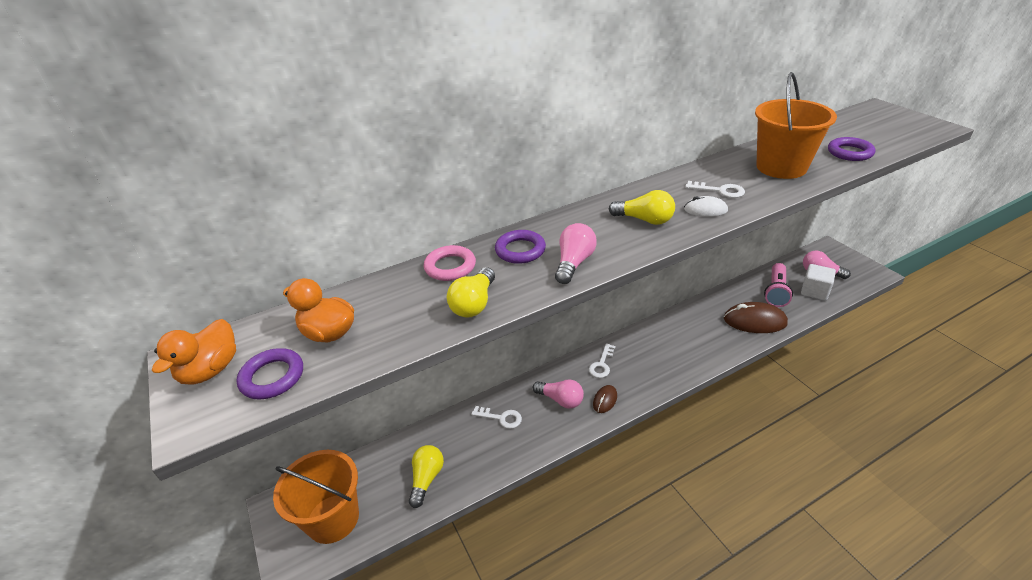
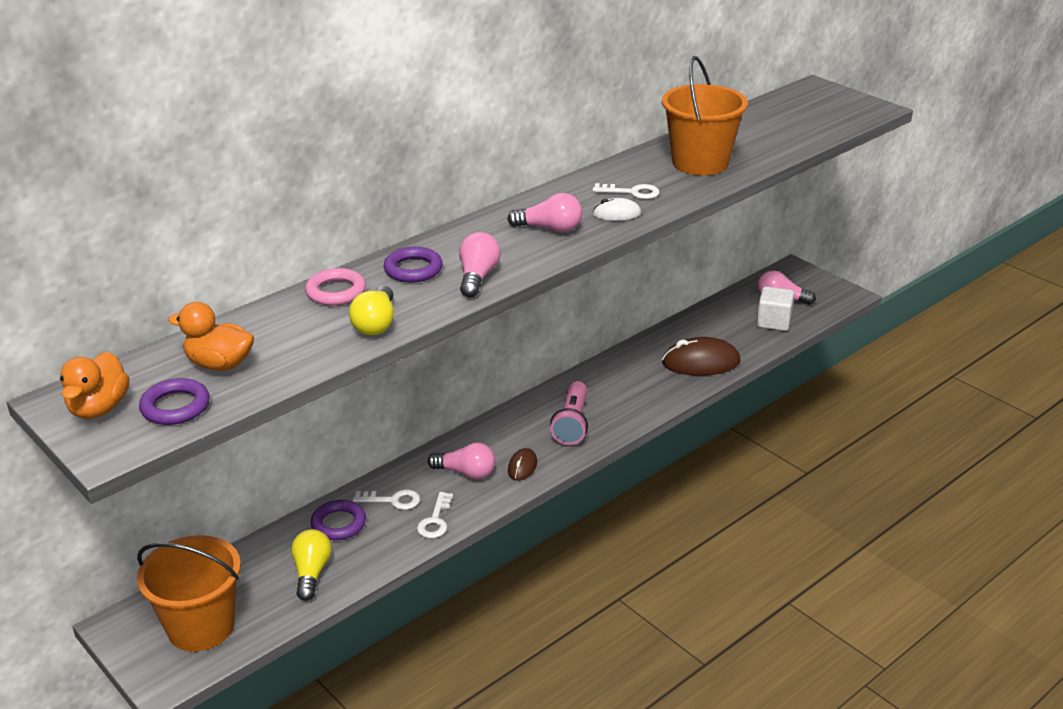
camera: 15 degrees left, 5 degrees down
white key [589,343,615,378] -> white key moved to [417,492,453,538]
yellow light bulb [609,190,675,225] -> pink light bulb [507,193,582,232]
pink flashlight [764,263,793,307] -> pink flashlight moved to [550,381,588,445]
purple ring [828,137,875,161] -> purple ring moved to [311,500,366,540]

